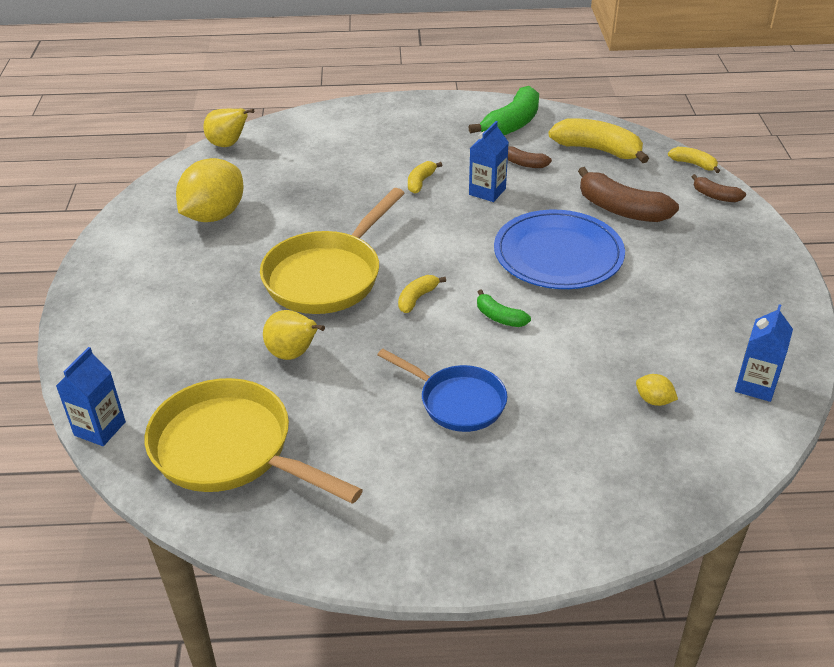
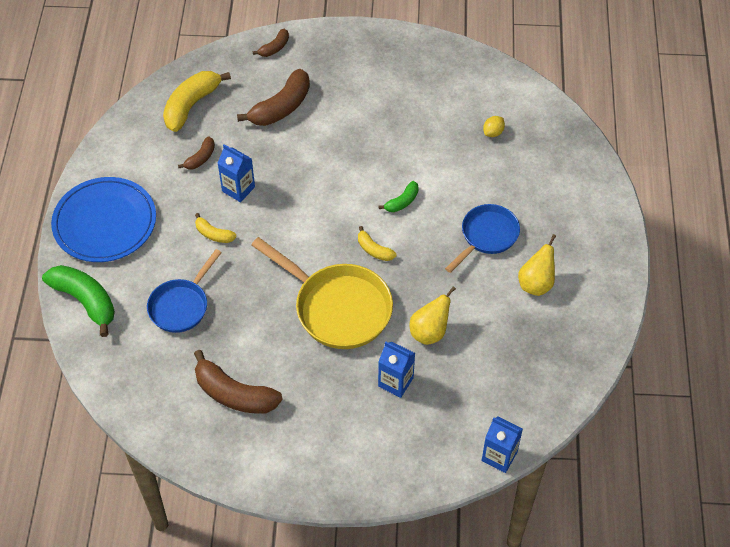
camera: 85 degrees left, 15 degrees up
yellow pan [145,378,363,504] -> none
yellow lemon [176,158,244,222] -> brown banana [194,350,283,414]
yellow pear [203,108,254,147] -> yellow pear moved to [518,234,556,296]
green banana [469,86,539,135] -> green banana moved to [42,265,115,337]
blue plate [494,210,625,289] -> blue plate moved to [51,177,156,262]
yellow banana [668,147,720,173] -> none
blue carton [735,304,793,402] -> blue carton moved to [378,342,415,398]
none -> blue pan [147,249,222,333]

